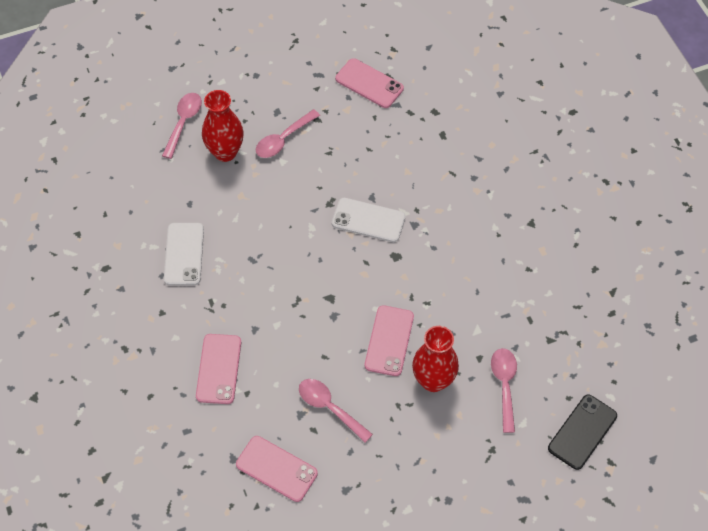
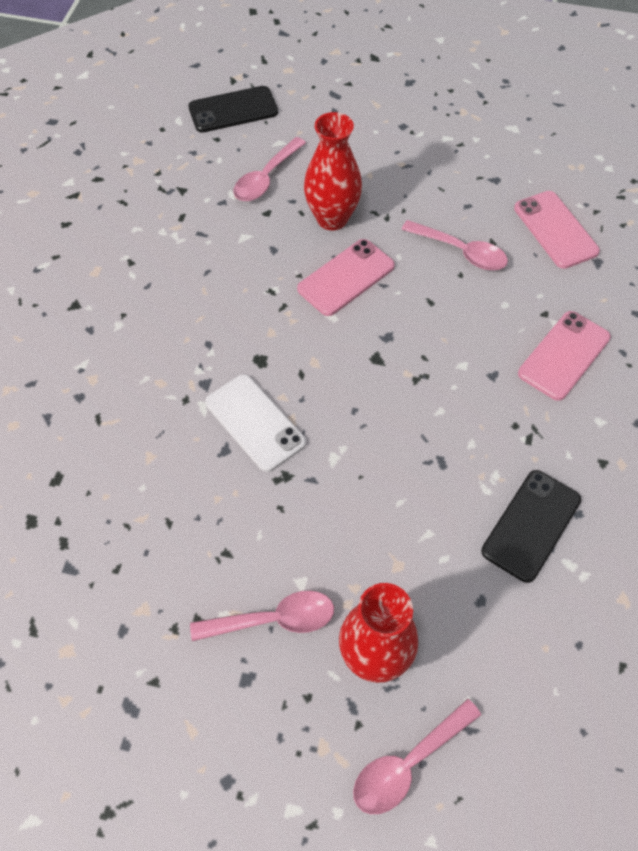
camera: 145 degrees left, 0 degrees up
white phone [164,223,204,285] -> black phone [481,470,581,583]
pink spoon [299,379,373,443] -> pink spoon turned 45 degrees counterclockwise [401,220,508,270]
pink phone [335,58,404,108] -> none

